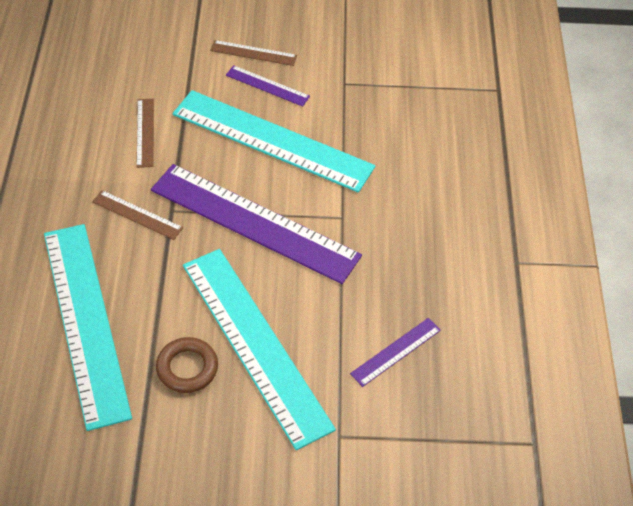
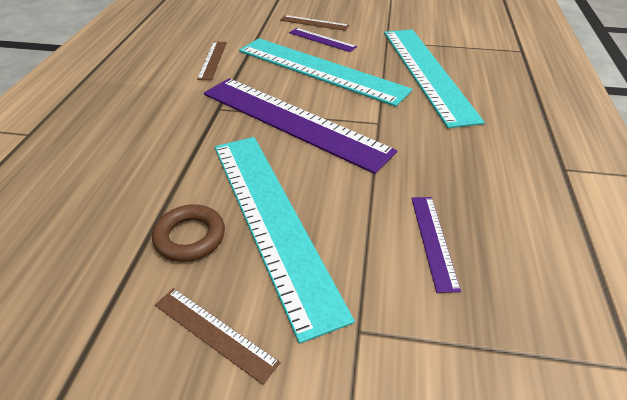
camera: 10 degrees right, 10 degrees down
turquoise ruler [44,224,132,431] -> turquoise ruler moved to [384,29,485,128]
brown ruler [92,190,183,240] -> brown ruler moved to [155,288,281,385]
purple ruler [350,318,441,387] -> purple ruler turned 60 degrees counterclockwise [411,197,461,293]

